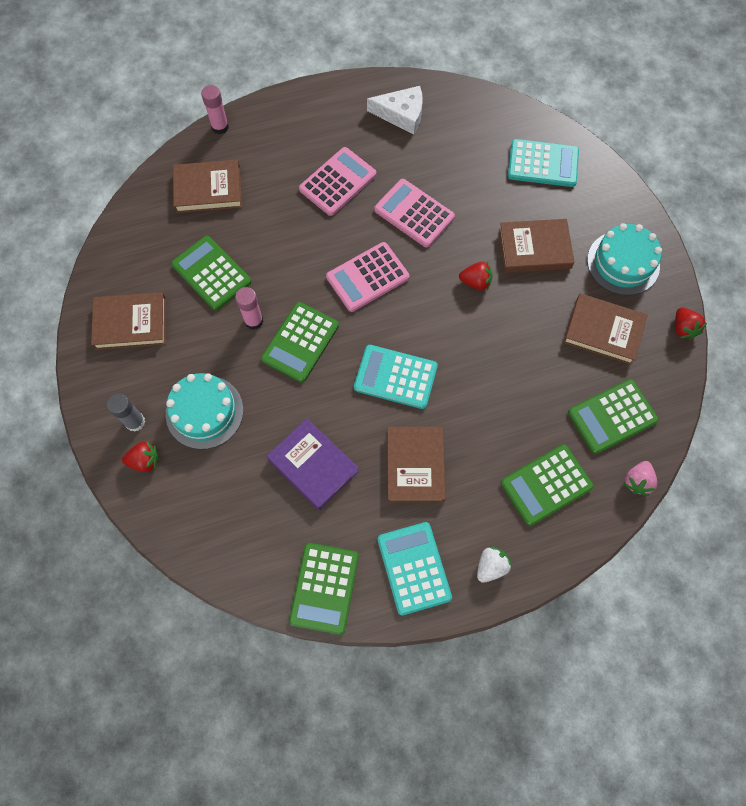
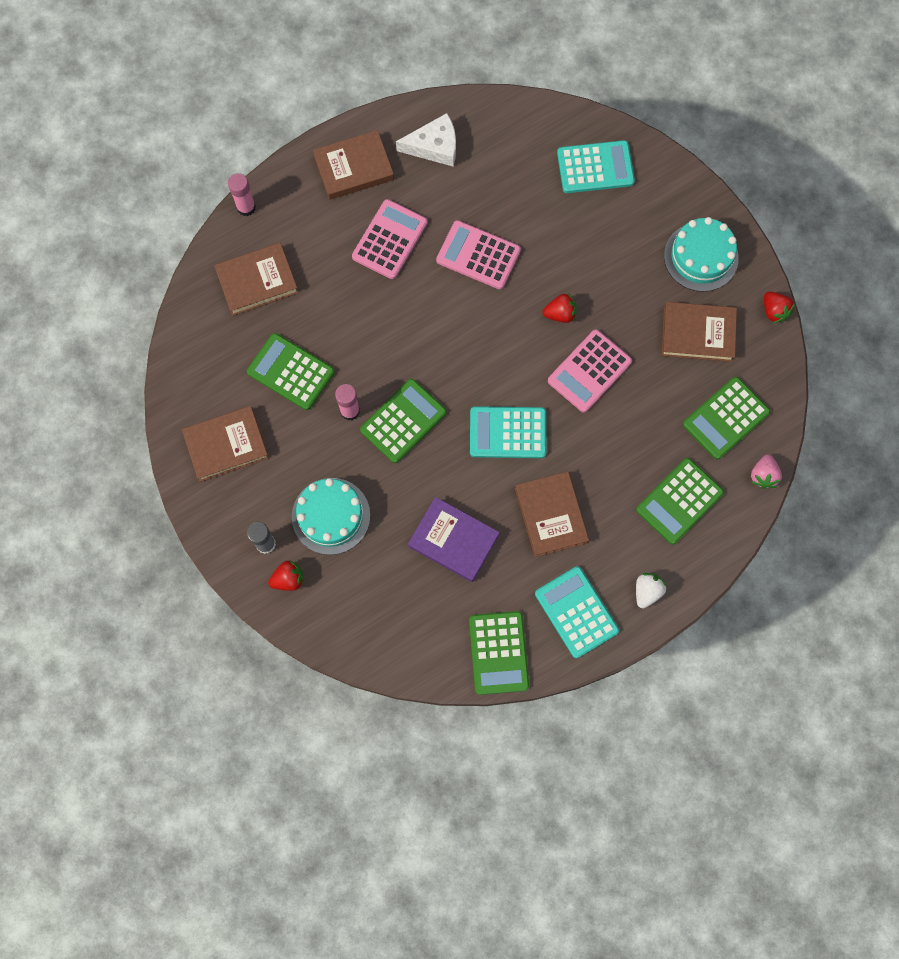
camera: 15 degrees left, 5 degrees up
green calculator [261,302,339,383] -> green calculator turned 150 degrees counterclockwise [360,379,446,463]
pink calculator [326,242,410,312] -> pink calculator moved to [548,329,632,413]
brown book [499,219,575,273] -> brown book moved to [313,130,394,200]

